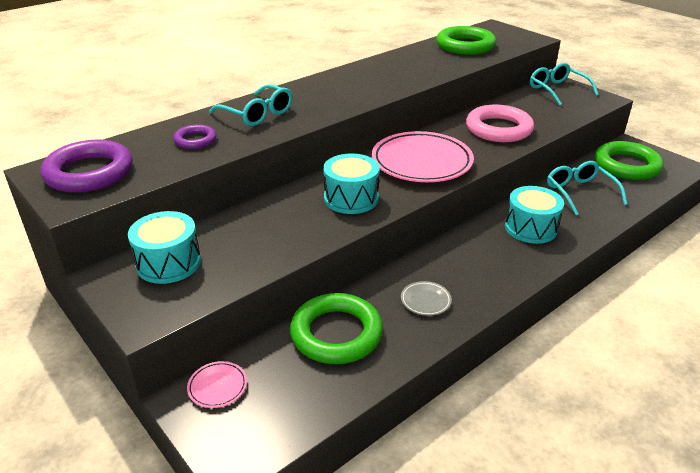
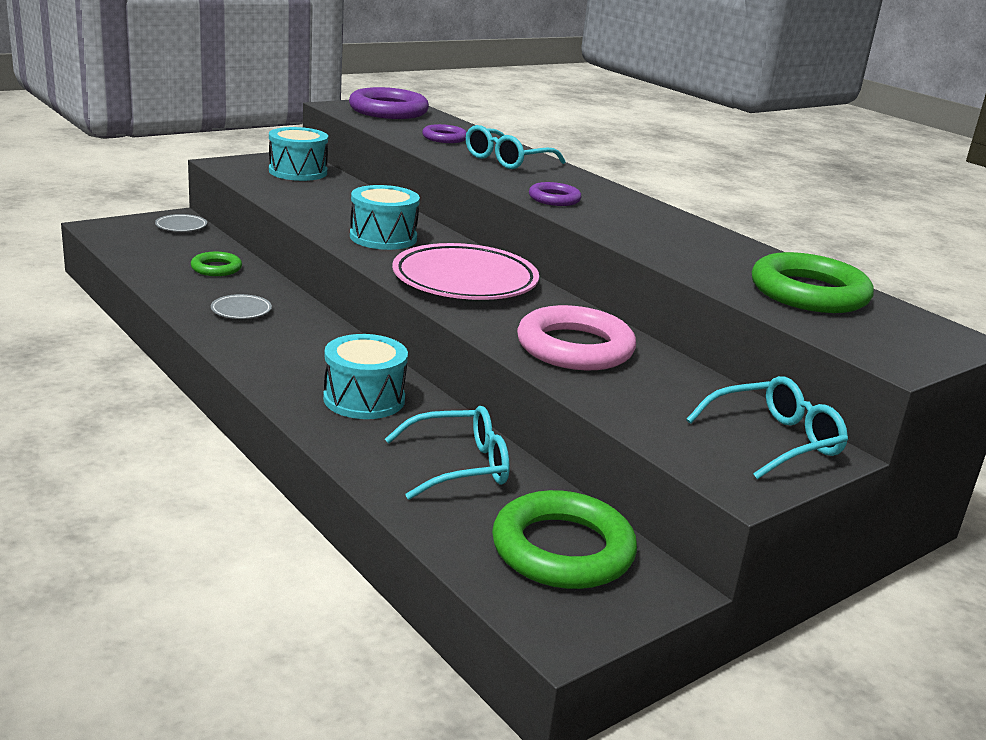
camera: 90 degrees right, 10 degrees down
pink plate [187,361,247,408] -> grey plate [155,214,207,232]
green ring [290,293,383,364] -> green ring [191,252,242,276], size x0.53
none -> purple ring [529,182,582,206]

